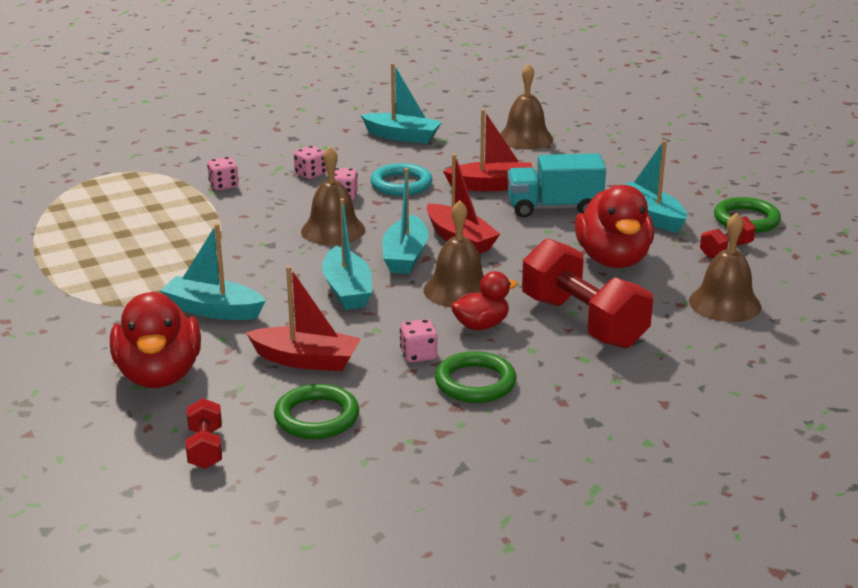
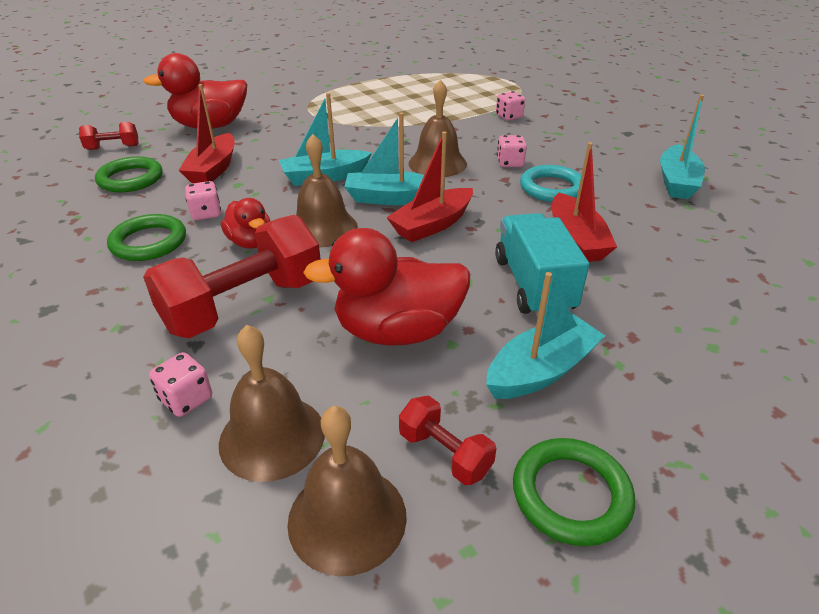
camera: 85 degrees right, 10 degrees up
turquoise boat [160,223,266,320] -> none
pink dice [294,146,327,179] -> pink dice moved to [149,352,212,417]
brown bell [500,63,553,150] -> brown bell moved to [287,406,407,576]

